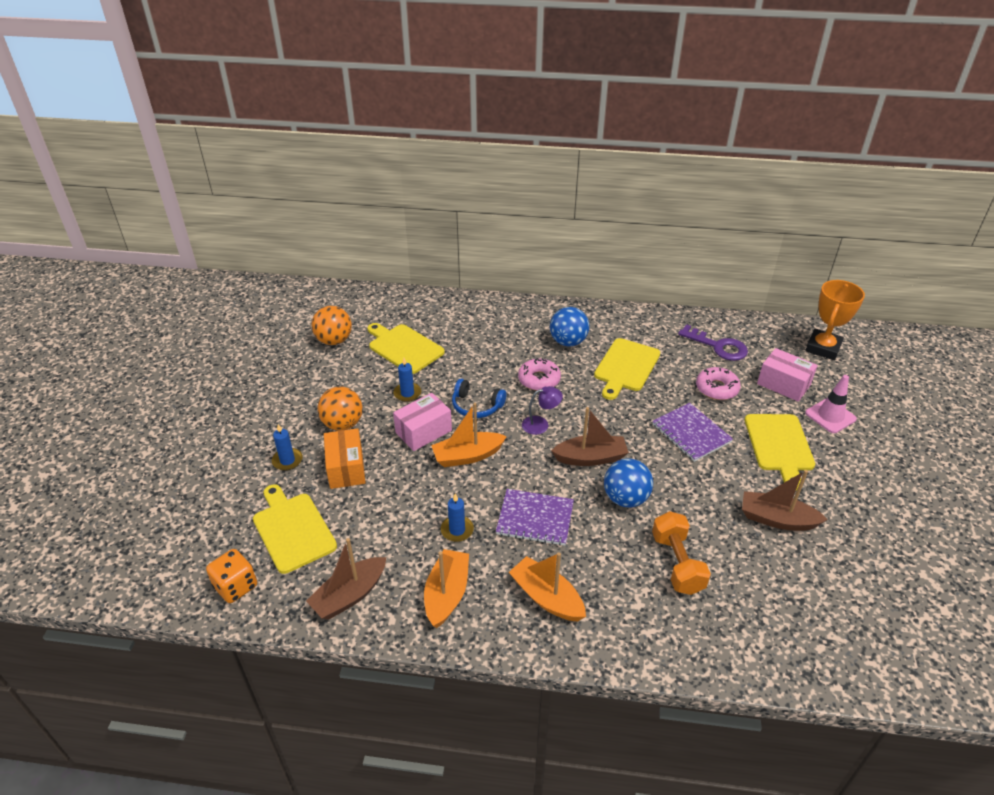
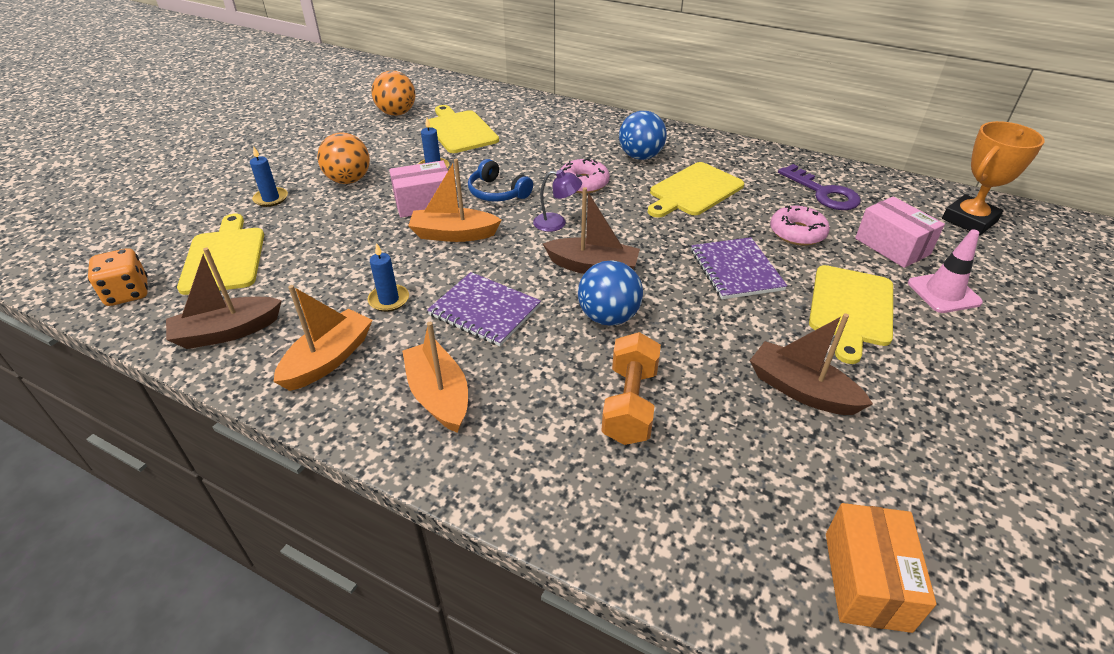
camera: 20 degrees right, 0 degrees up
orange box [324,428,366,489] -> orange box moved to [826,503,937,633]

